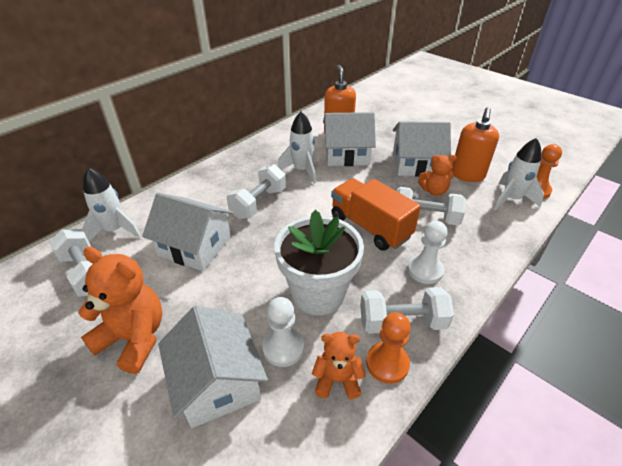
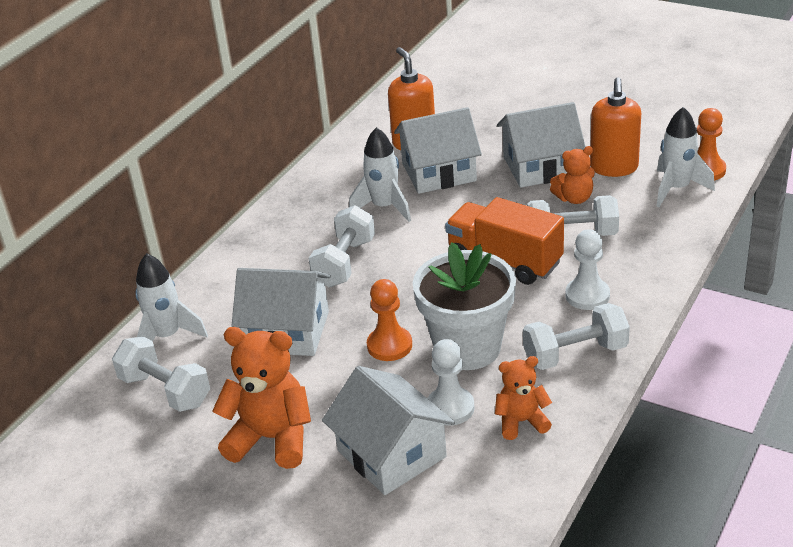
camera: 10 degrees left, 5 degrees down
orange pawn [366,313,411,384] -> orange pawn moved to [367,279,412,361]

